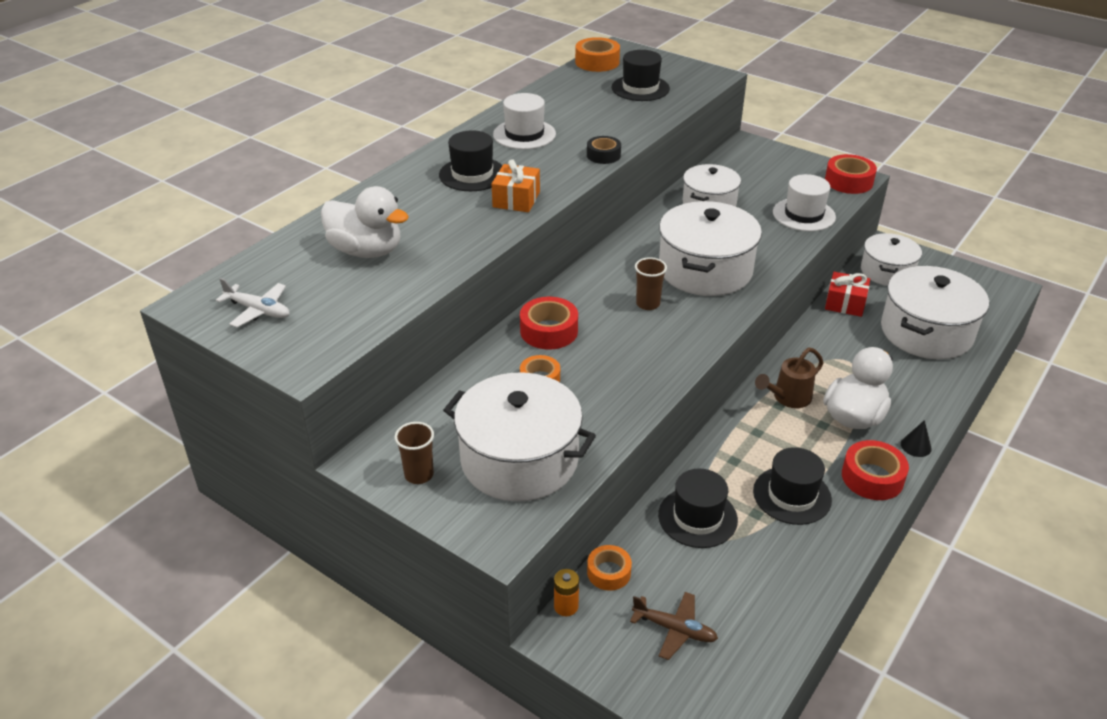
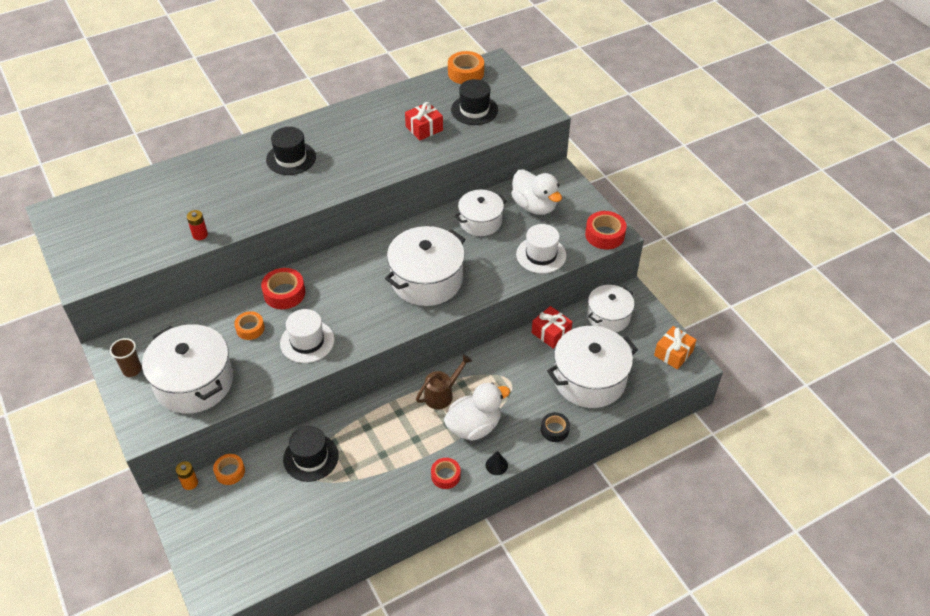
camera: 25 degrees right, 10 degrees up
white plane [216,278,289,327] -> none
white duck [321,186,409,258] -> white duck moved to [511,169,562,215]
orange gift [492,159,540,212] -> orange gift moved to [654,326,696,370]
white hat [493,93,556,149] -> white hat moved to [280,309,334,363]
black tape [587,136,621,164] -> black tape moved to [541,412,570,442]
brown plane [630,592,718,660] -> none
brown cup [635,257,667,310] -> none
black hat [753,447,832,525] -> none
brown watering can [755,347,824,408] -> brown watering can turned 150 degrees clockwise [416,354,472,409]
red tape [842,440,909,500] -> red tape [431,458,461,489], size x0.66
none -> red battery [187,210,208,240]
none -> red gift [405,102,443,141]

